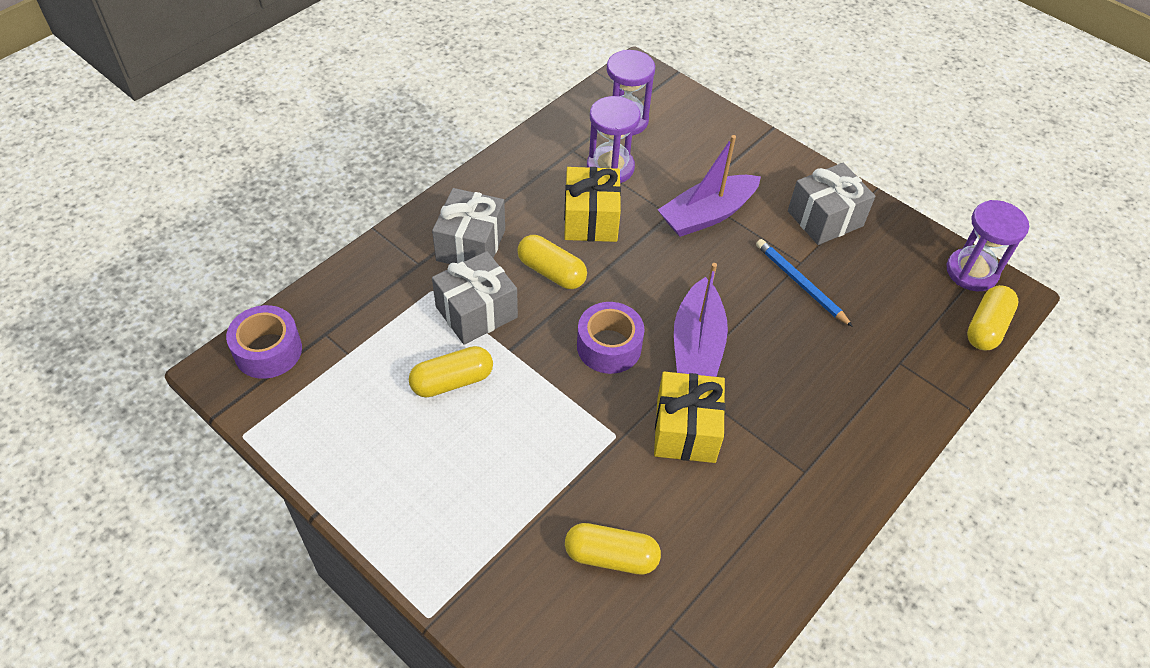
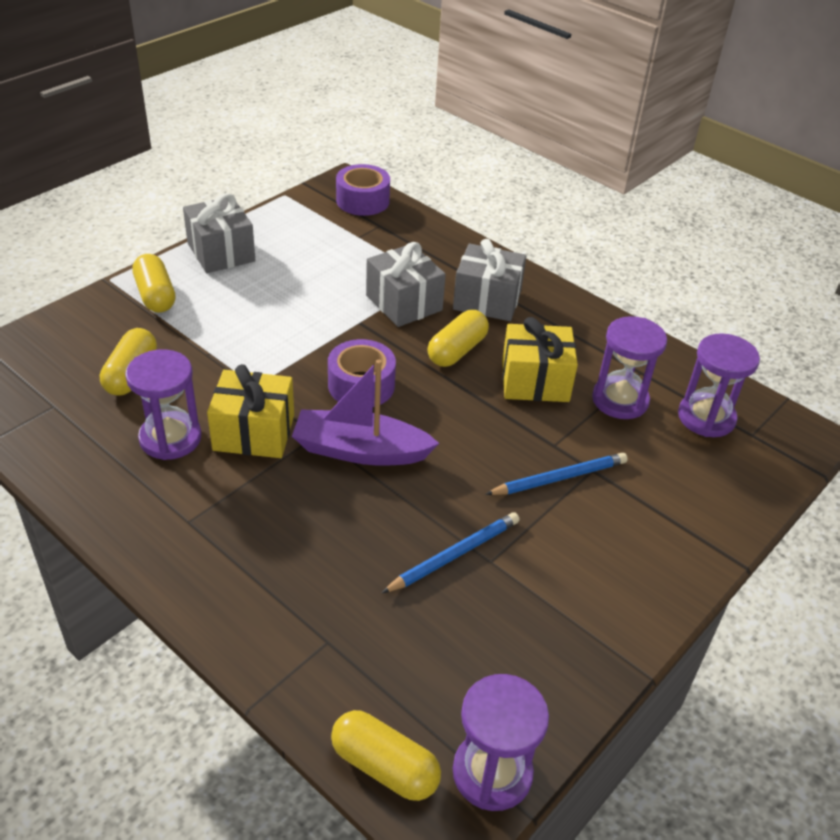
camera: 90 degrees right, 10 degrees down
yellow capsule [409,346,493,397] -> yellow capsule moved to [133,254,175,313]
purple boat [658,135,761,237] -> blue pencil [485,453,628,495]
grey gift [788,163,876,245] -> grey gift moved to [183,193,255,273]
none -> purple hourglass [125,349,202,460]

